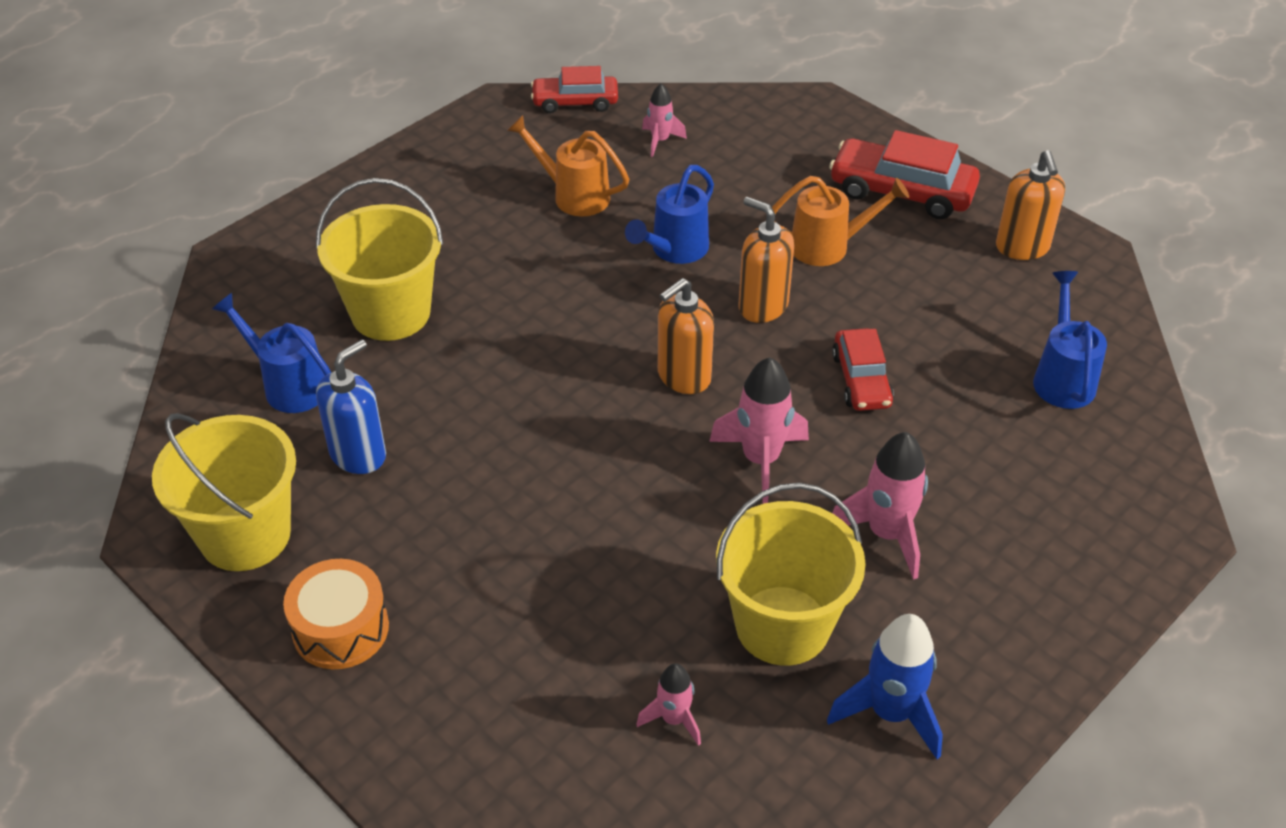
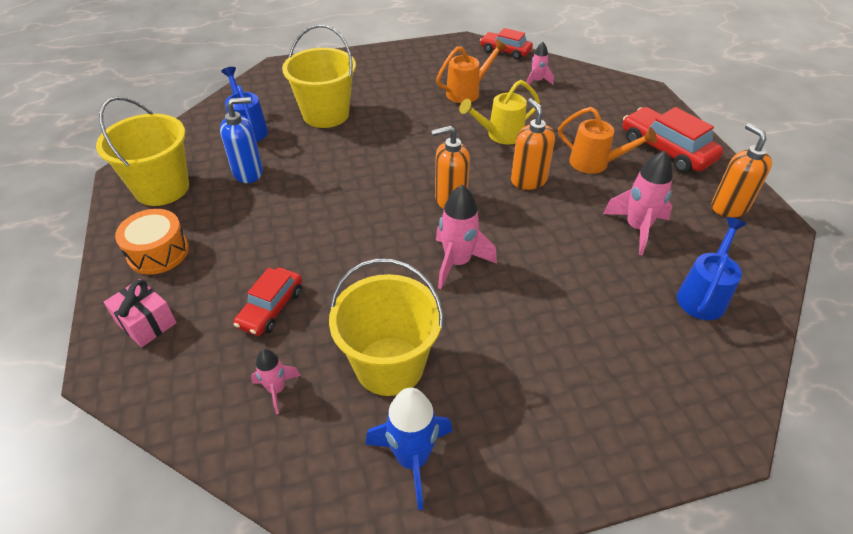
camera: 30 degrees right, 0 degrees up
orange watering can [507,115,629,216] -> orange watering can turned 90 degrees clockwise [436,39,507,103]
blue watering can [625,165,714,264] -> yellow watering can [459,80,540,145]
red car [832,328,894,411] -> red car moved to [234,267,302,336]
pink rocket [833,432,928,580] -> pink rocket moved to [603,151,673,255]
orange soap dispenser [996,150,1065,260] -> orange soap dispenser turned 135 degrees clockwise [712,123,772,217]
none -> pink gift [104,279,177,347]

